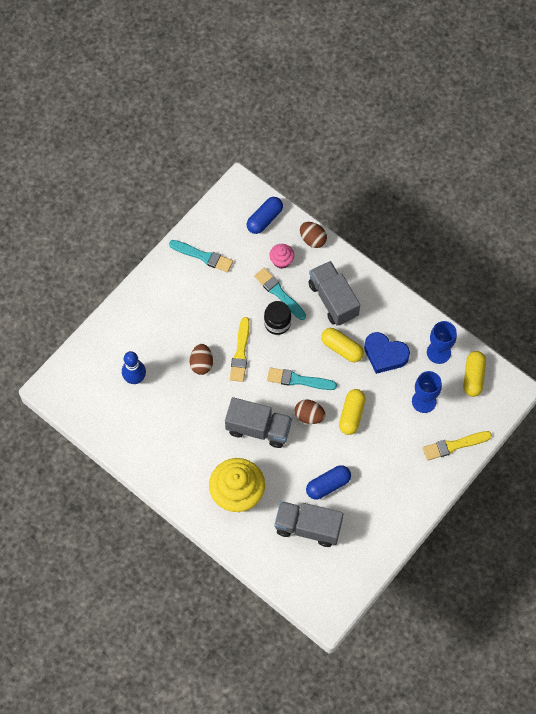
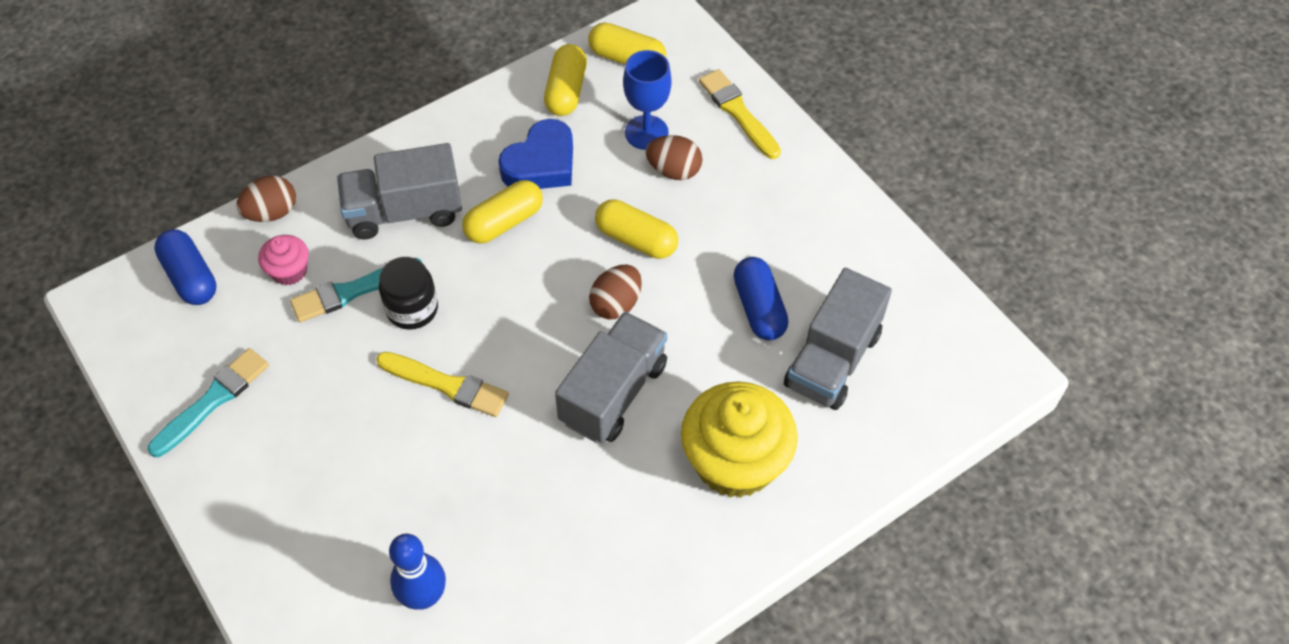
camera: 75 degrees left, 10 degrees down
brown egg [190,344,213,375] -> brown egg moved to [646,135,703,180]
turquoise brush [267,368,337,390] -> none
yellow brush [423,431,492,460] -> yellow brush turned 150 degrees clockwise [699,69,781,159]
blue goblet [427,321,457,364] -> yellow capsule [544,44,587,116]

